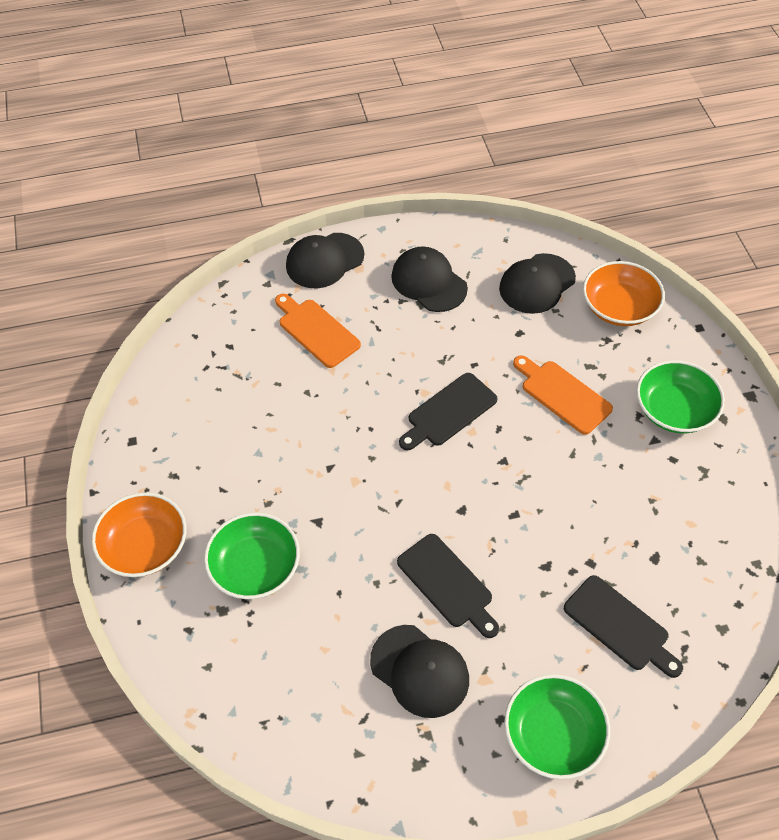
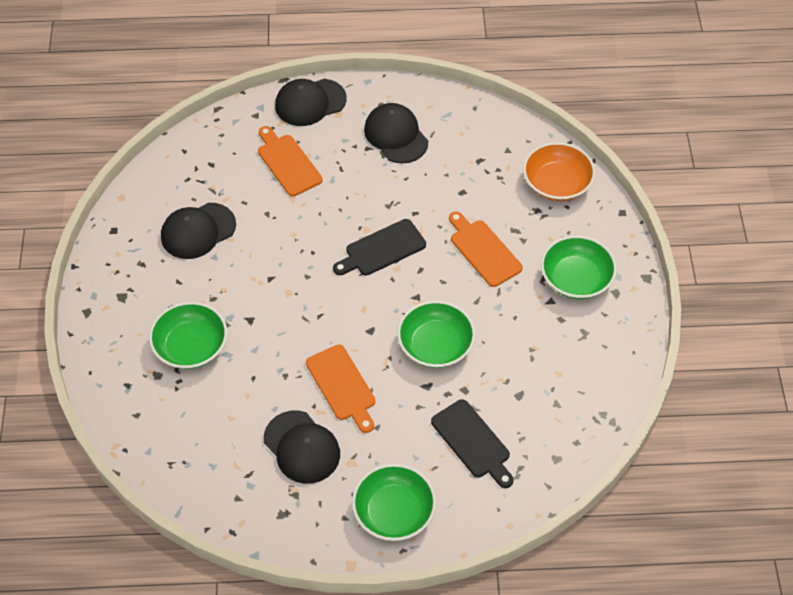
camera: 10 degrees right, 0 degrees up
orange bowl [92,492,186,577] -> none
black cutting board [397,534,499,638] -> orange cutting board [306,345,375,433]
black cap [499,253,576,314] -> black cap moved to [161,203,236,259]
none -> green bowl [397,301,475,368]

